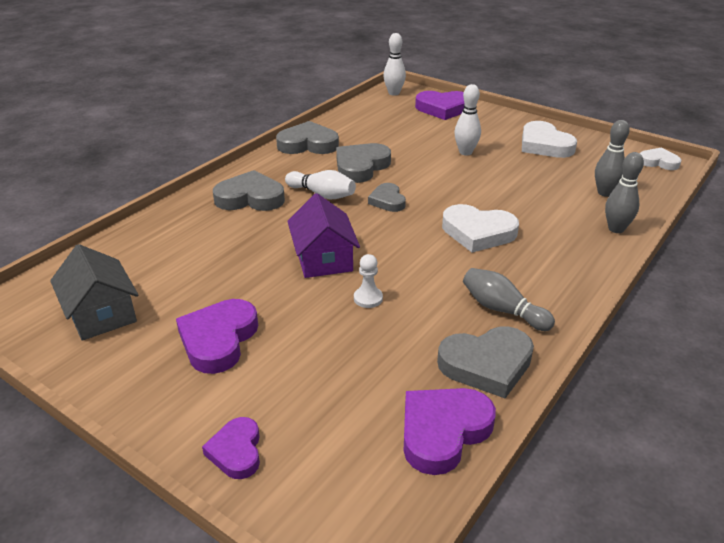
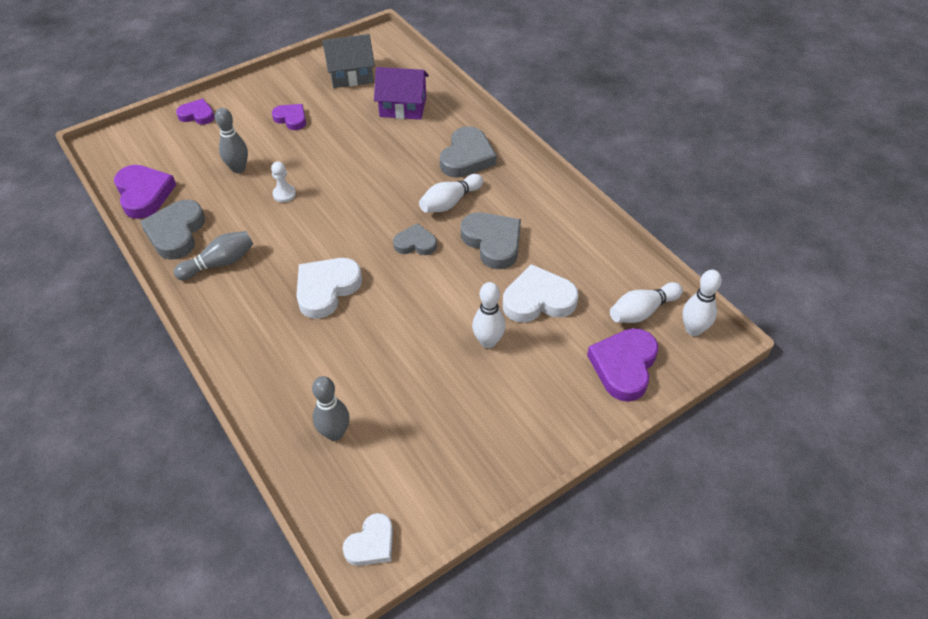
camera: 110 degrees right, 15 degrees up
purple heart [176,299,258,374] -> purple heart [272,104,306,130], size x0.61
grey heart [276,121,339,154] -> none
purple house [287,193,360,278] -> purple house moved to [374,67,429,120]
white heart [522,121,577,158] -> white heart moved to [503,264,579,323]
grey bowling pin [605,152,644,233] -> grey bowling pin moved to [215,108,248,173]
none -> white bowling pin [610,282,683,323]

